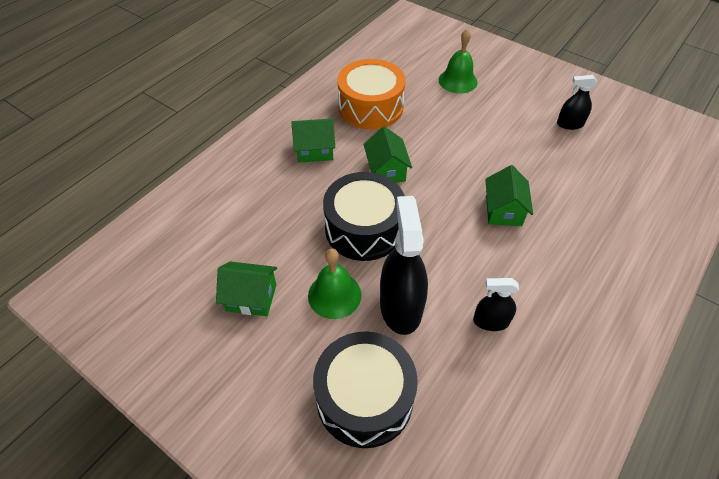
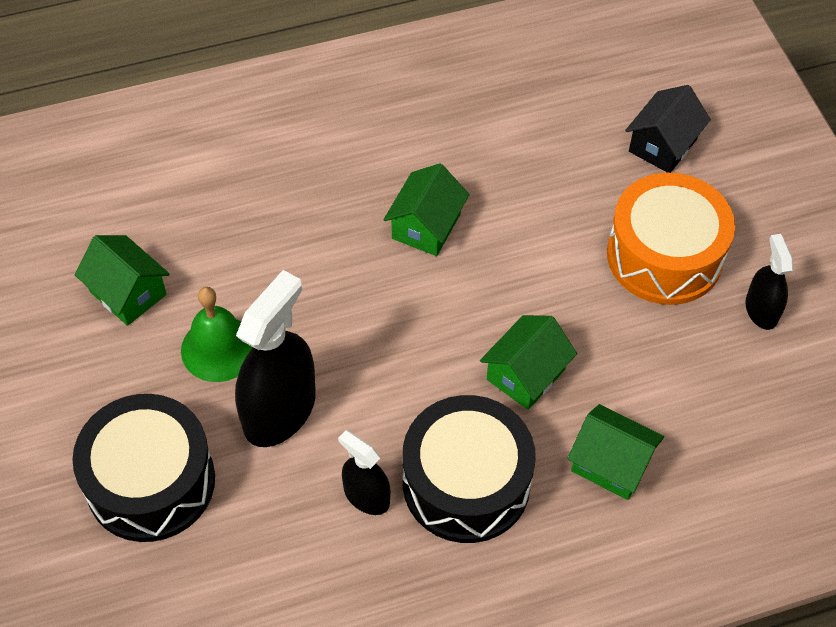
camera: 35 degrees right, 5 degrees up
green house [292,118,335,163] -> green house moved to [567,404,664,500]
black drum [323,172,405,261] -> black drum moved to [403,395,536,543]
orange drum [338,59,406,130] -> orange drum moved to [607,173,735,305]
green bell [439,29,478,93] -> black house [625,85,711,173]
black spray bottle [557,75,598,130] -> black spray bottle turned 45 degrees clockwise [745,234,793,330]

